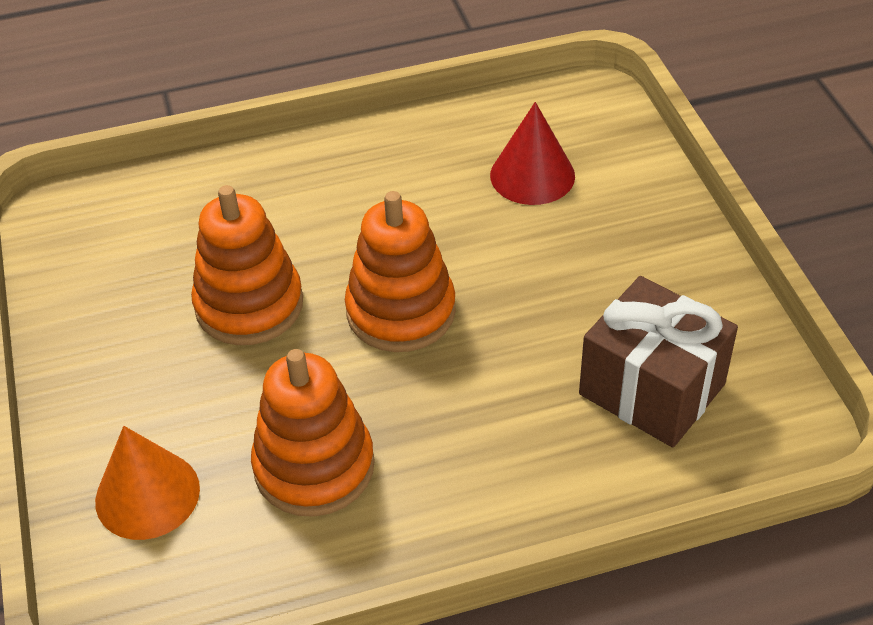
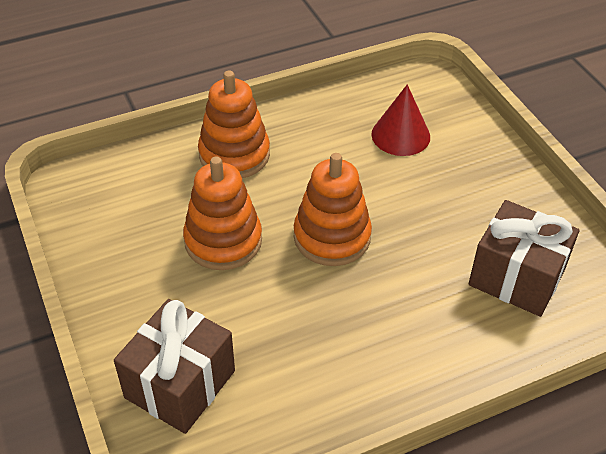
camera: 10 degrees left, 0 degrees up
orange cone [95,426,200,540] -> brown gift [114,299,235,434]
orange stacking toy [251,349,375,517] -> orange stacking toy moved to [198,71,270,178]

